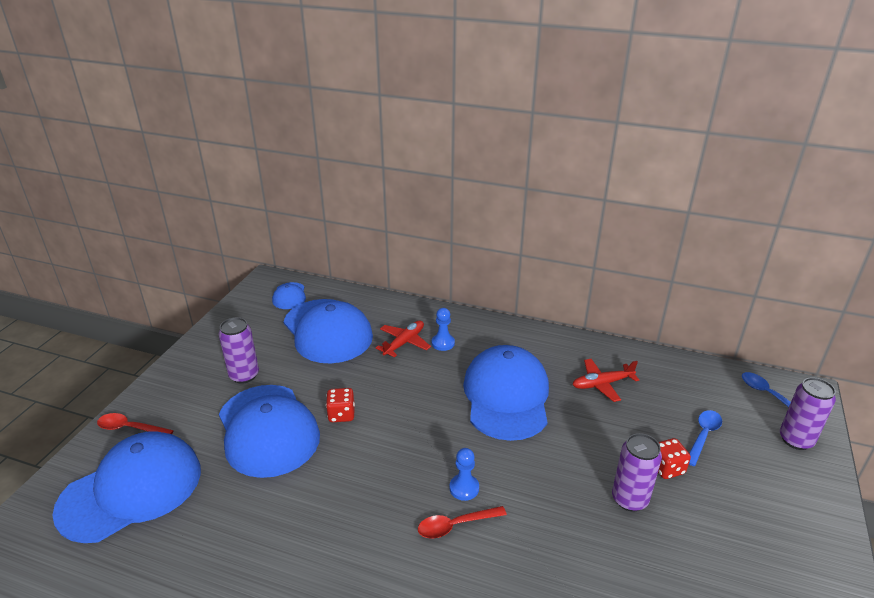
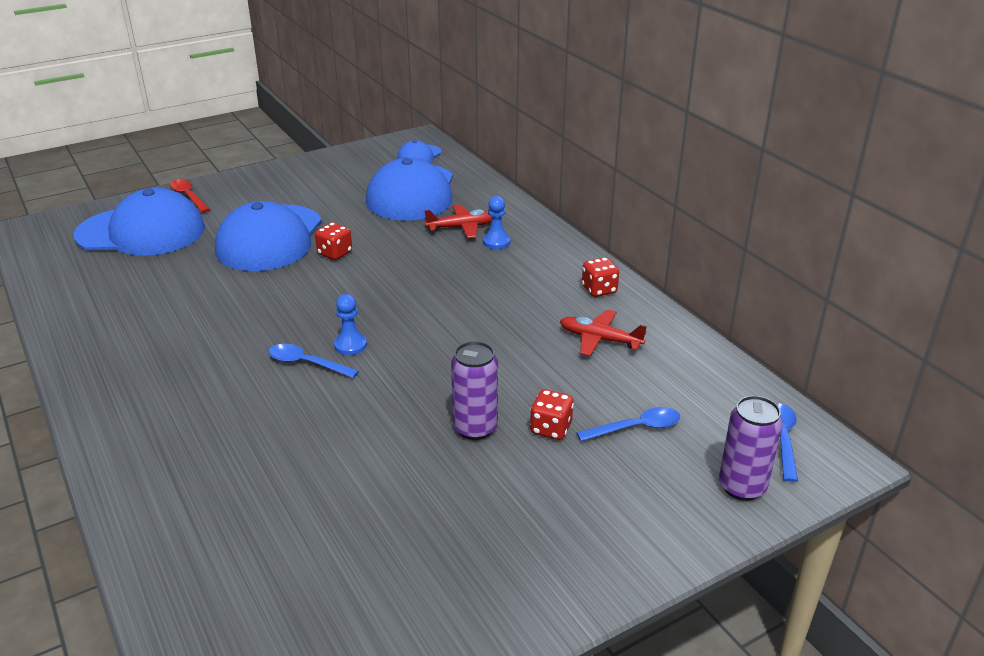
camera: 40 degrees right, 0 degrees up
purple can [219,317,259,384] -> none
red spoon [418,506,507,538] -> blue spoon [269,344,359,378]
blue cap [463,345,549,441] -> none
none -> red dice [582,257,619,297]

